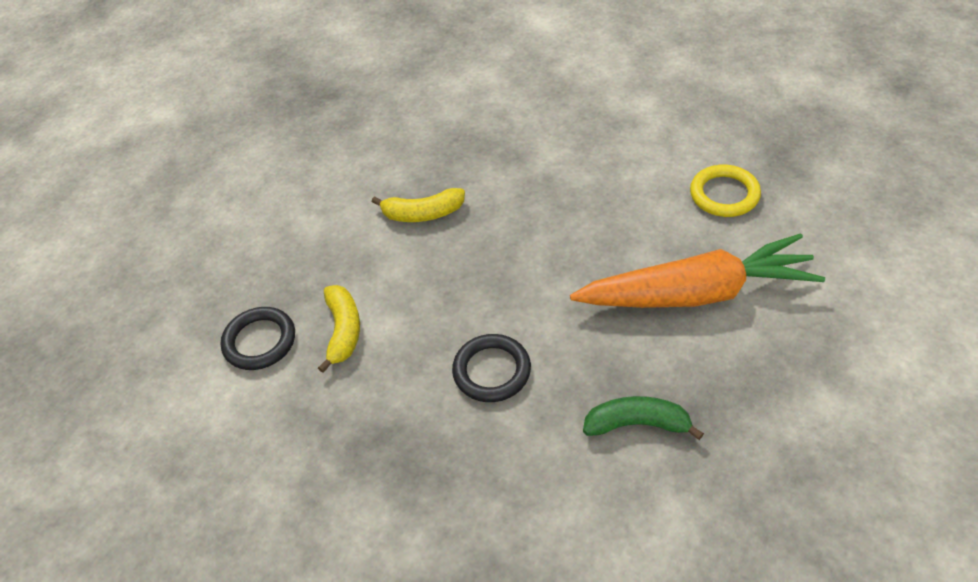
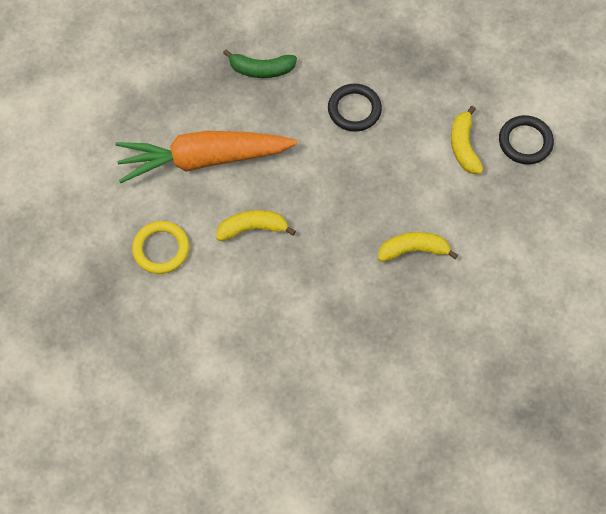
camera: 175 degrees right, 15 degrees up
none -> yellow banana [216,210,296,241]

